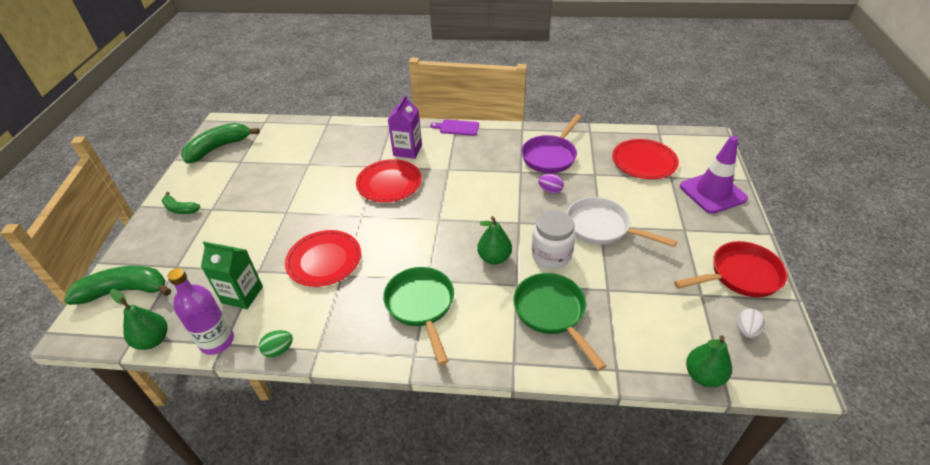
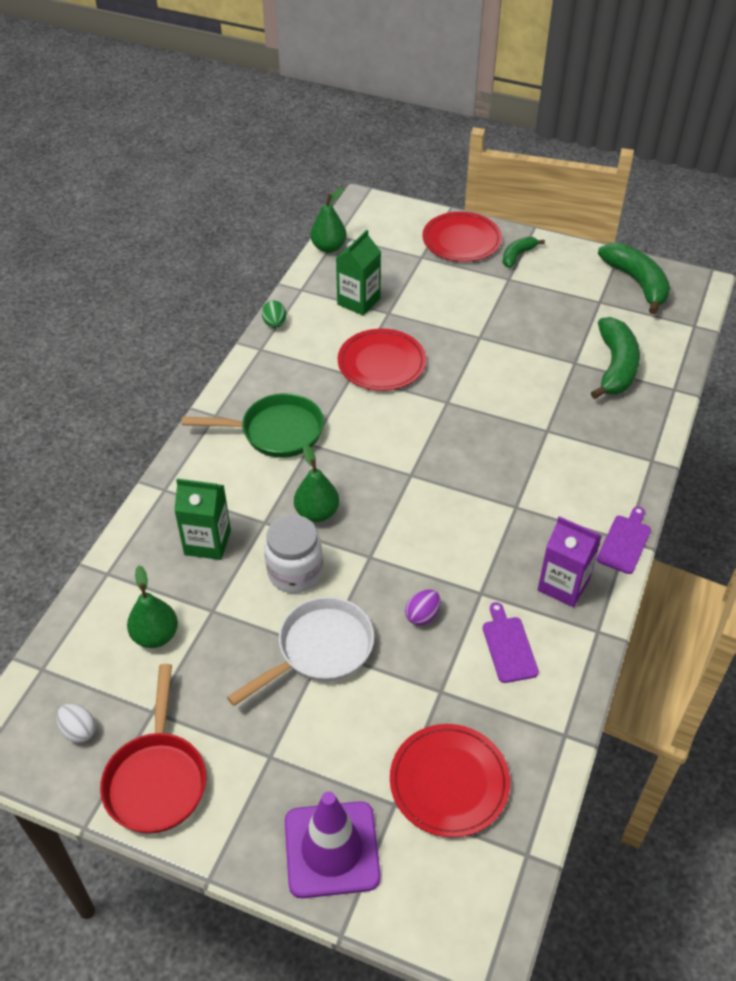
camera: 105 degrees right, 5 degrees up
green banana [64,266,171,305] -> green banana moved to [591,317,640,399]
purple bottle [168,268,234,355] -> none
red plate [356,159,422,202] -> red plate moved to [422,212,502,262]
purple carton [388,95,422,159] -> purple carton moved to [538,516,602,607]
green pan [513,273,606,371] -> green carton [174,478,231,560]
purple pan [521,114,582,173] -> purple cutting board [483,602,539,683]
green pear [686,335,732,387] -> green pear moved to [127,565,178,648]

